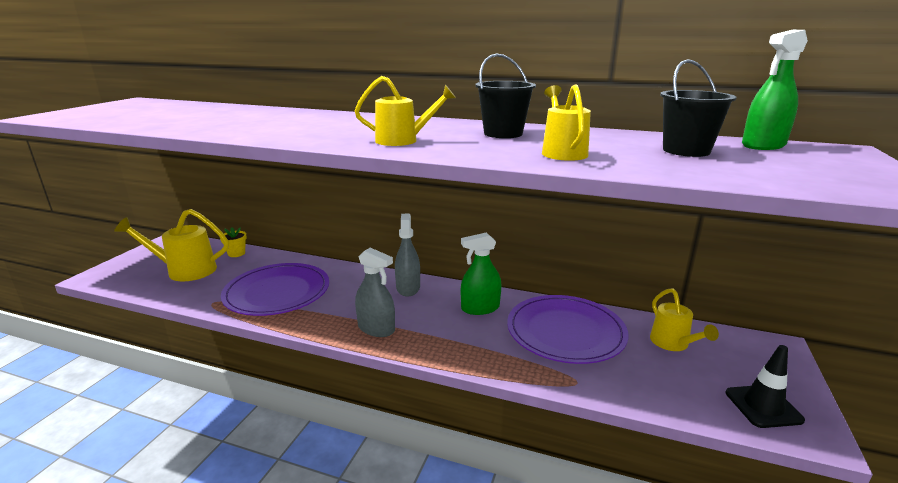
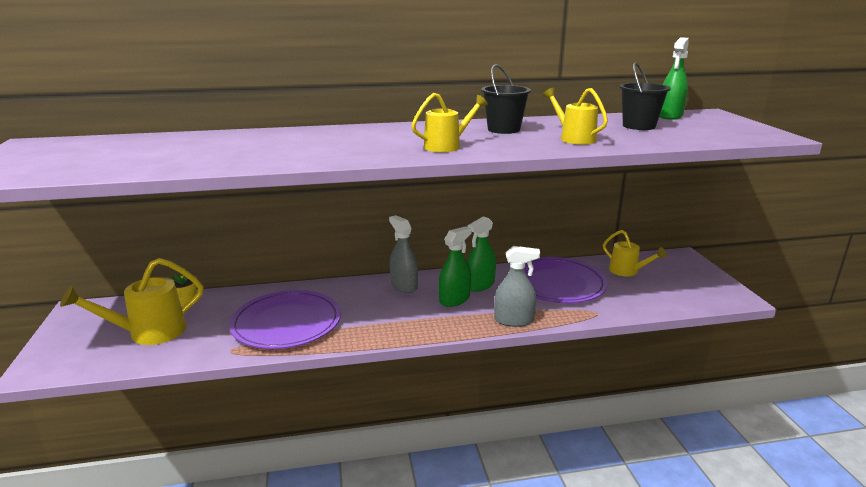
camera: 30 degrees left, 0 degrees up
grey spray bottle [355,248,395,337] -> grey spray bottle moved to [494,246,540,327]
black traffic cone [726,345,805,428] -> none
none -> green spray bottle [439,226,472,307]

